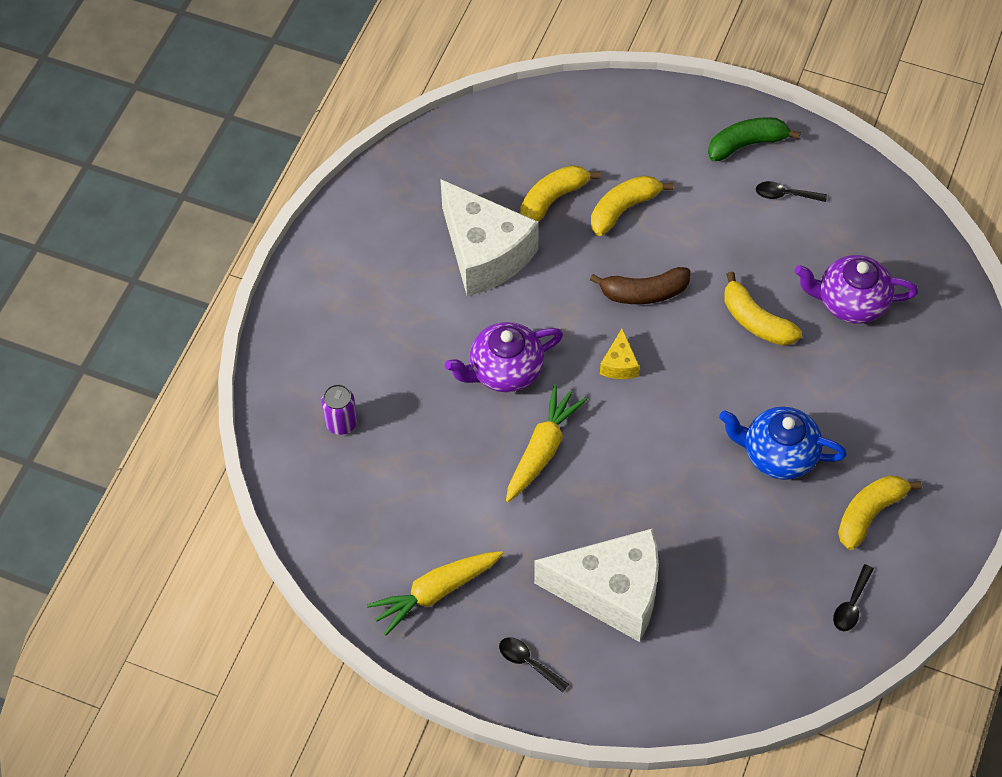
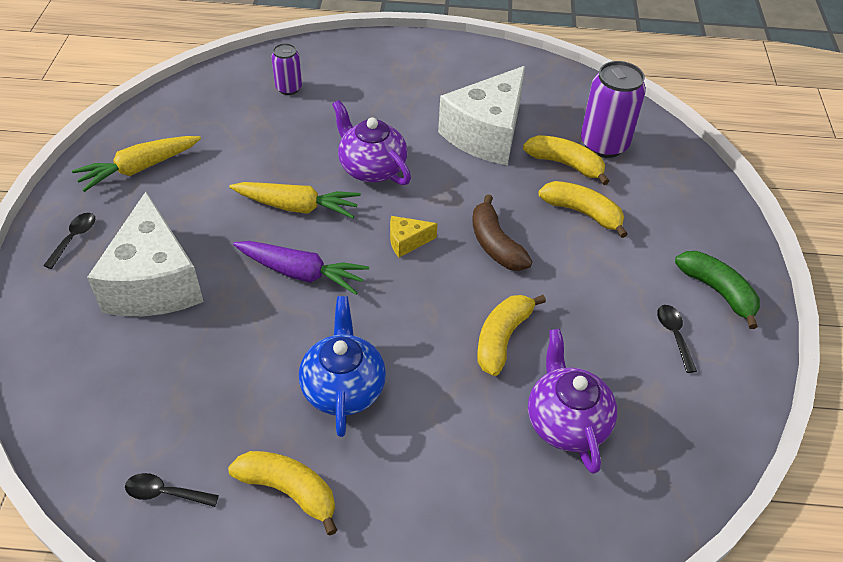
camera: 70 degrees right, 10 degrees down
yellow carrot [367,551,503,636] -> yellow carrot turned 75 degrees counterclockwise [72,136,201,192]
none -> purple carrot [233,241,369,295]
none -> purple can [581,61,646,158]

